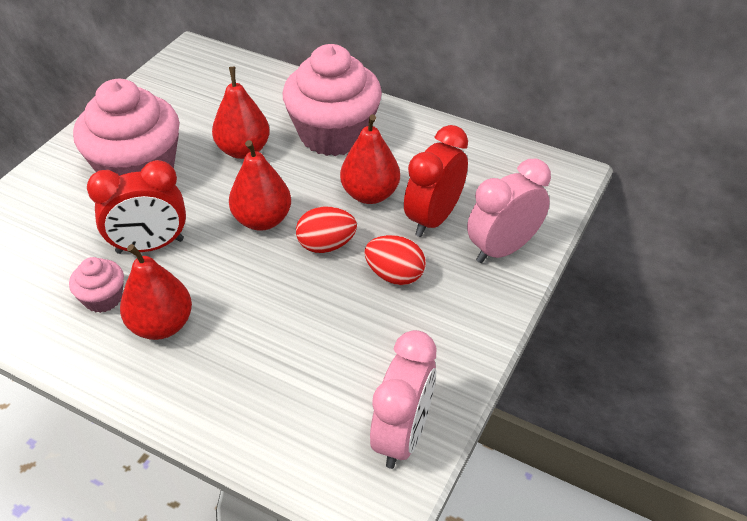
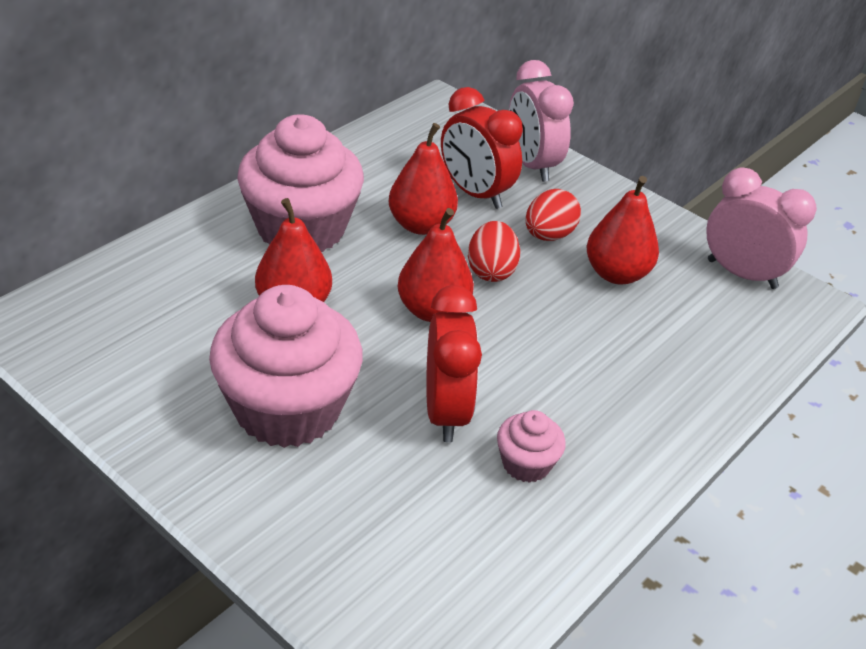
camera: 80 degrees left, 5 degrees down
red pear [120,244,192,340] -> red pear moved to [587,176,659,284]

